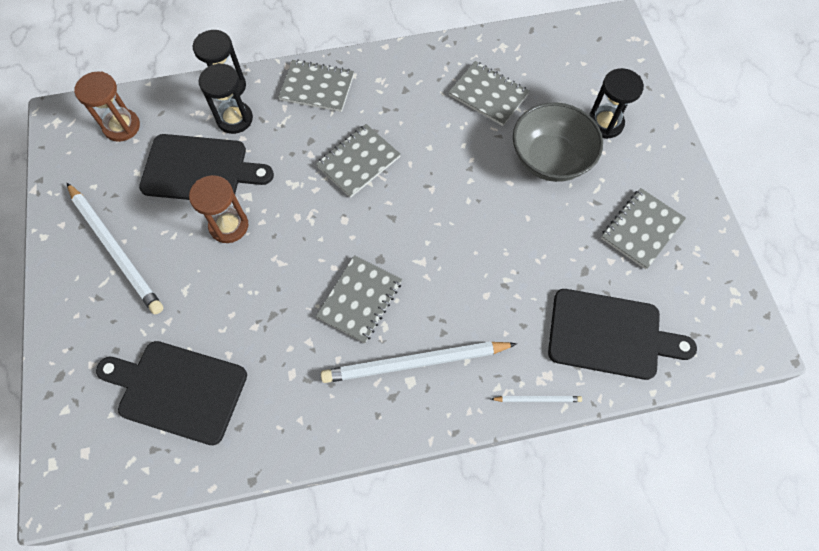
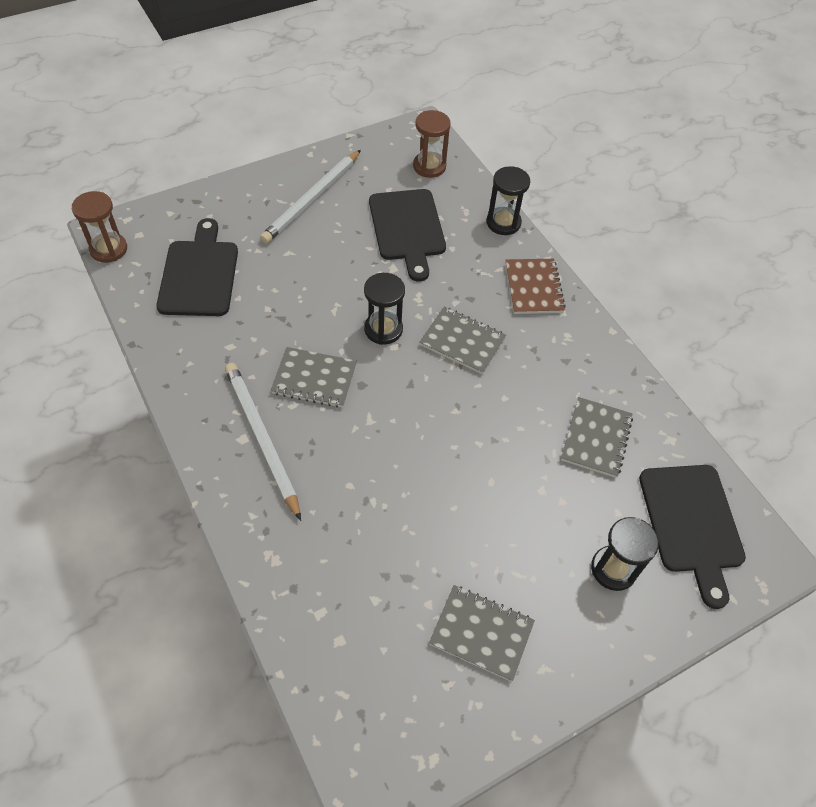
camera: 70 degrees right, 10 degrees down
brown hourglass [189,175,248,243] -> brown hourglass moved to [72,191,127,263]
black hourglass [199,63,253,134] -> black hourglass moved to [364,273,405,345]
grey notebook [278,59,354,112] -> brown notebook [505,259,566,314]
white pencil [491,396,582,402] -> none
grey bowl [513,102,603,182] -> none
black cutting board [548,289,697,380] -> black cutting board moved to [639,465,746,609]

